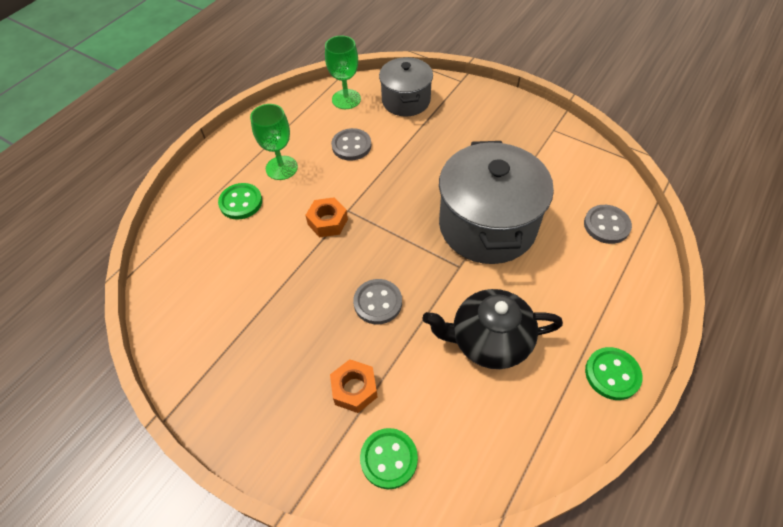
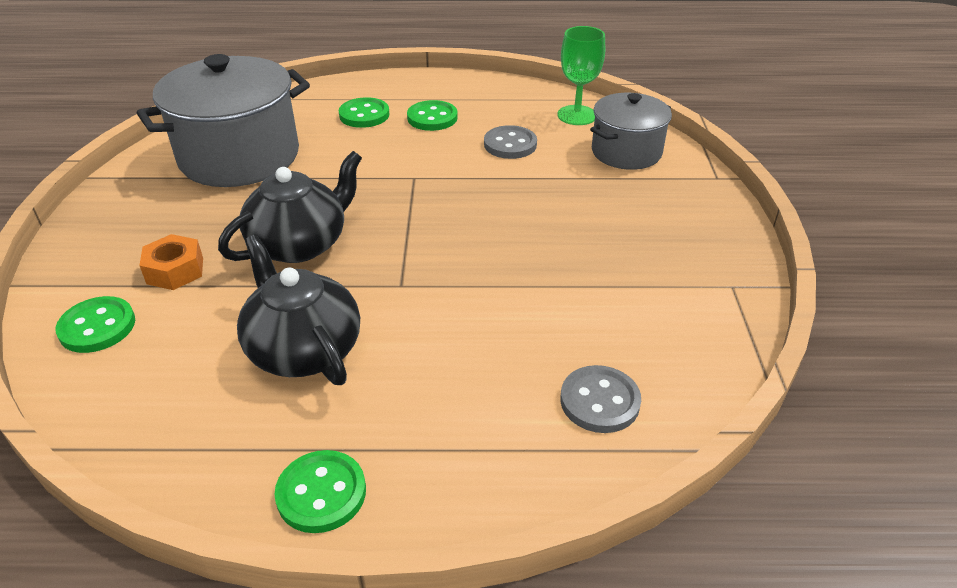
camera: 55 degrees right, 15 degrees down
green goblet [250,104,298,180] -> green button [407,100,458,131]
orange nut [306,197,348,237] -> none
grey button [353,279,402,324] -> black teapot [218,151,362,263]
grey pot [439,141,554,264] -> grey pot moved to [137,54,310,187]

